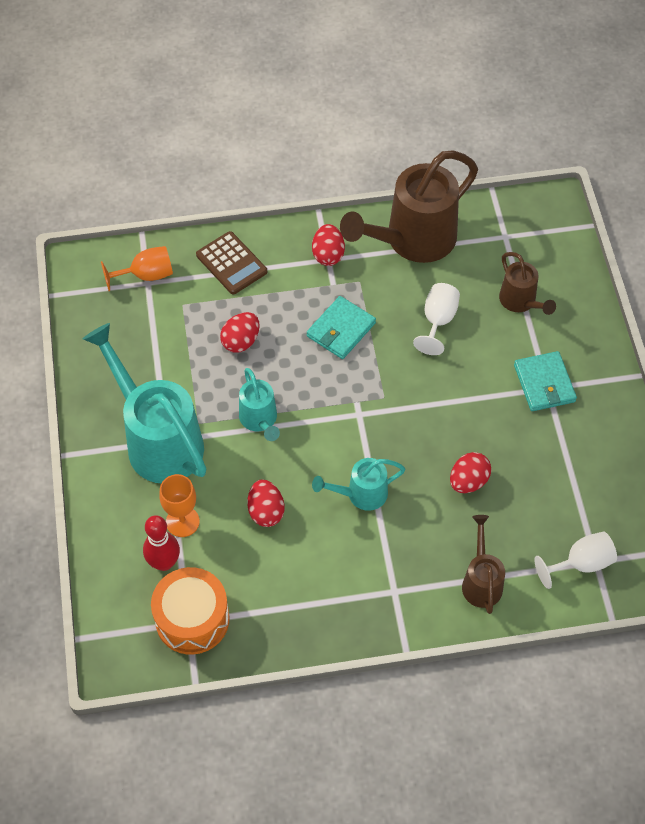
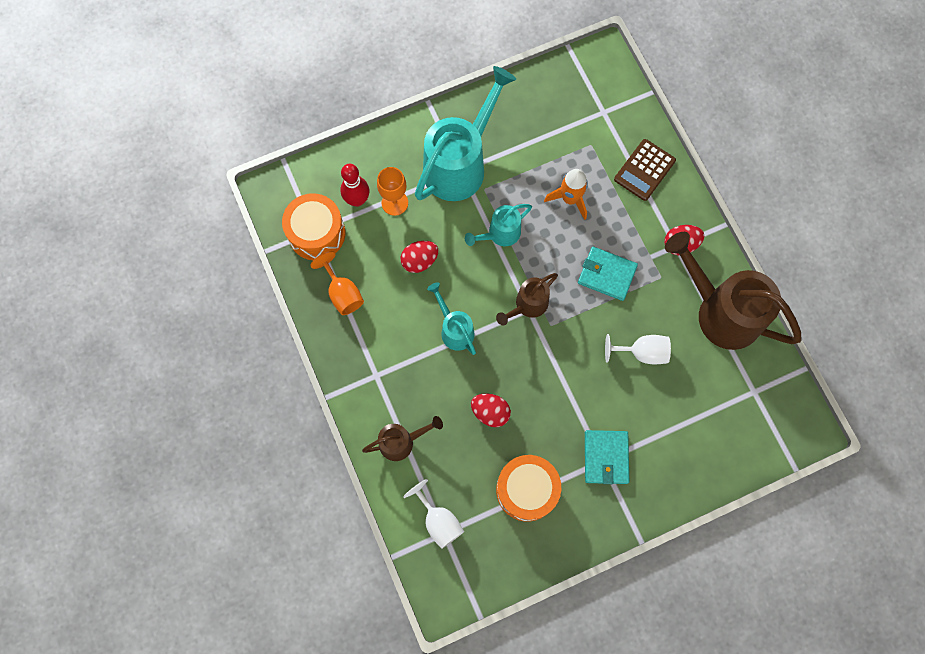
camera: 75 degrees right, 15 degrees up
orange goblet [101,246,173,291] -> orange goblet moved to [311,251,364,315]
red egg [220,312,260,353] -> orange rocket [544,169,588,220]
brown watering can [499,252,556,315] -> brown watering can moved to [496,273,558,326]
turquoise wallet [514,351,577,411] -> turquoise wallet turned 60 degrees counterclockwise [585,430,629,484]
none -> orange drum [496,455,561,522]

